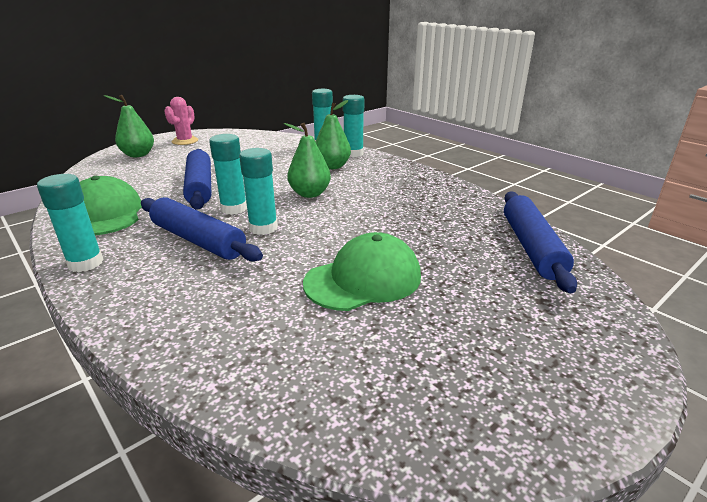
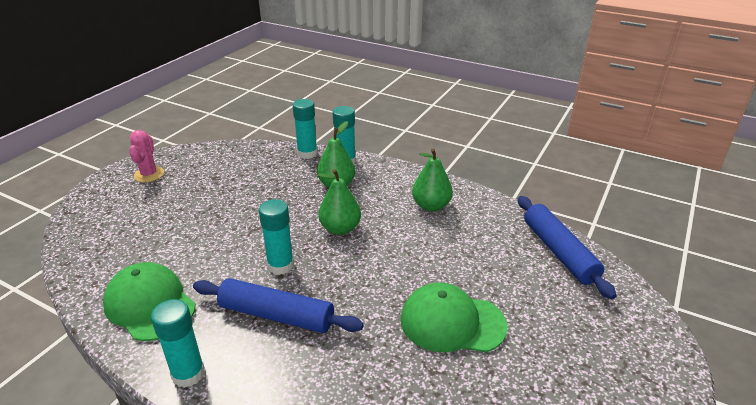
camera: 20 degrees left, 5 degrees up
green pear [104,95,154,157] -> green pear moved to [412,149,453,212]
blue rolling pin [183,149,211,210] -> none
turquoise glue stick [239,148,278,235] -> none
green cap [303,232,421,311] -> green cap turned 120 degrees counterclockwise [401,283,508,352]

